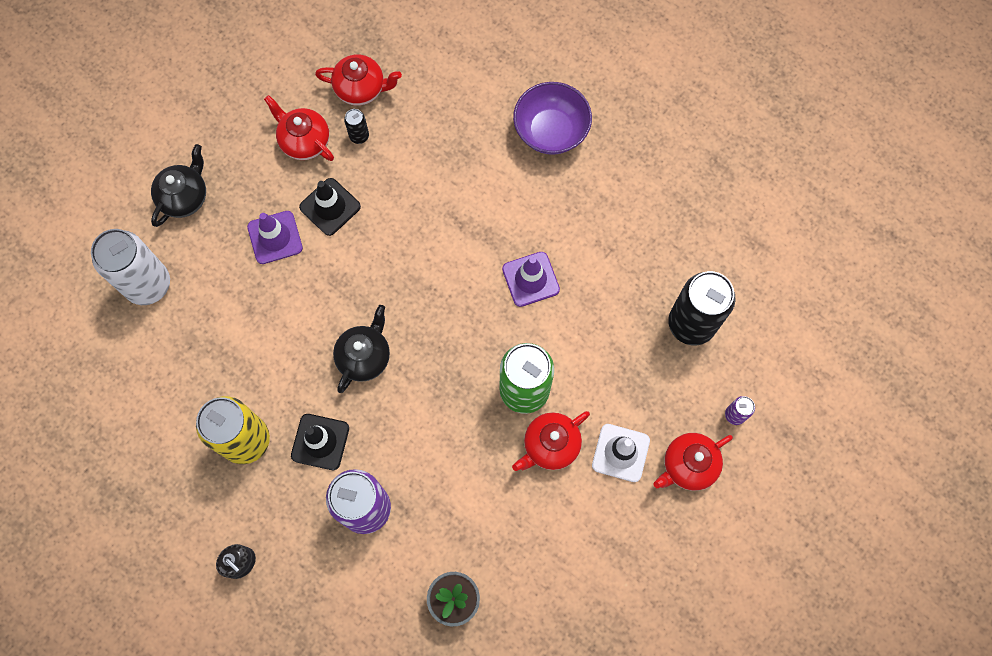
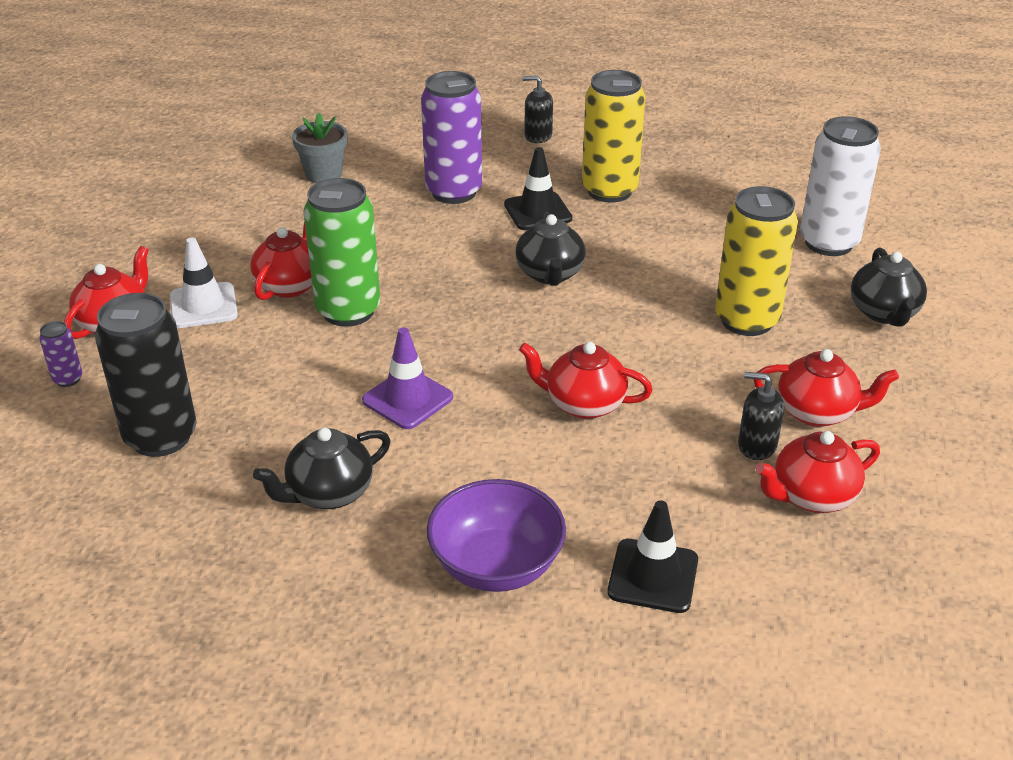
camera: 150 degrees right, 35 degrees down
purple traffic cone [247,211,303,264] -> yellow can [715,186,798,336]
black traffic cone [299,178,361,236] -> black traffic cone moved to [607,500,698,613]
black can [344,109,369,144] -> black soap dispenser [738,372,784,460]
none -> black teapot [253,427,391,509]
none -> red teapot [519,342,653,419]

